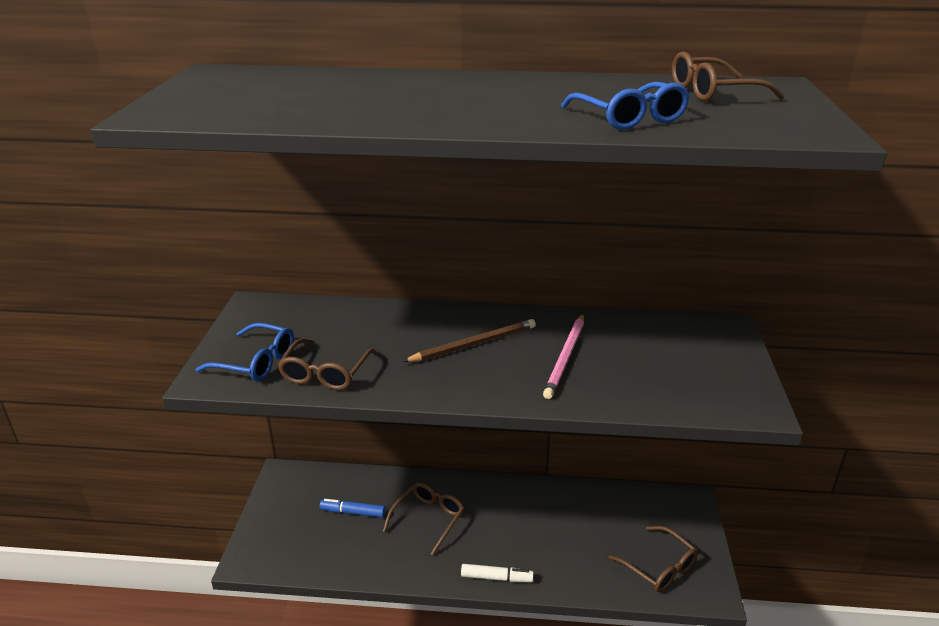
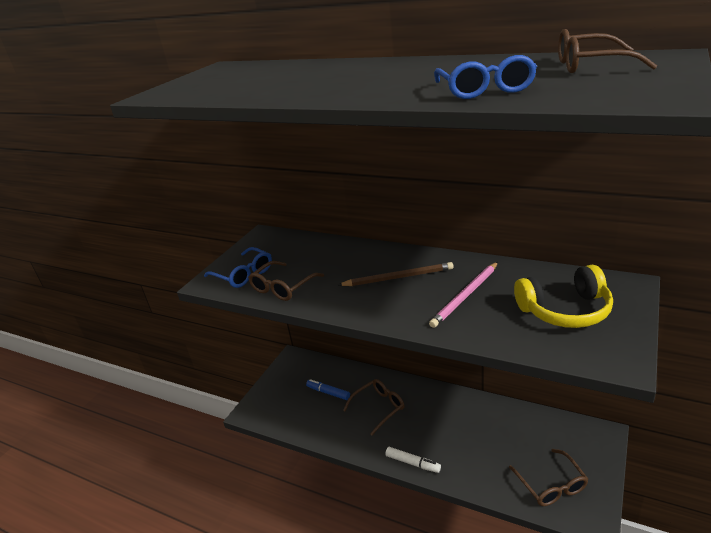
camera: 25 degrees right, 0 degrees up
none -> yellow headphones [514,265,613,328]

